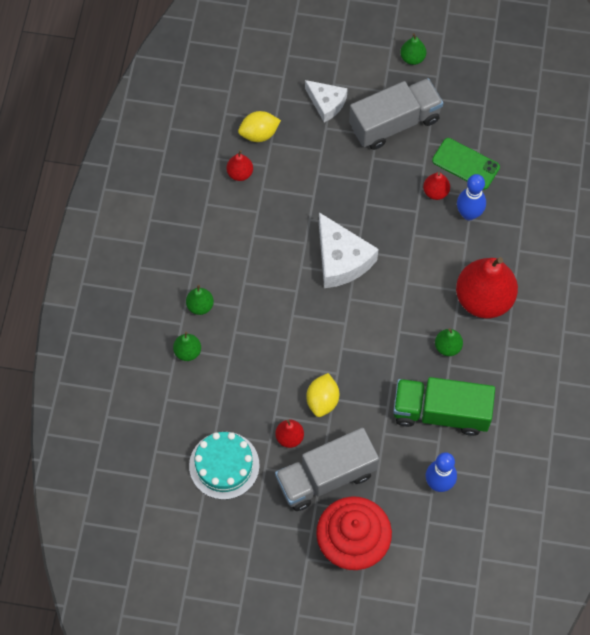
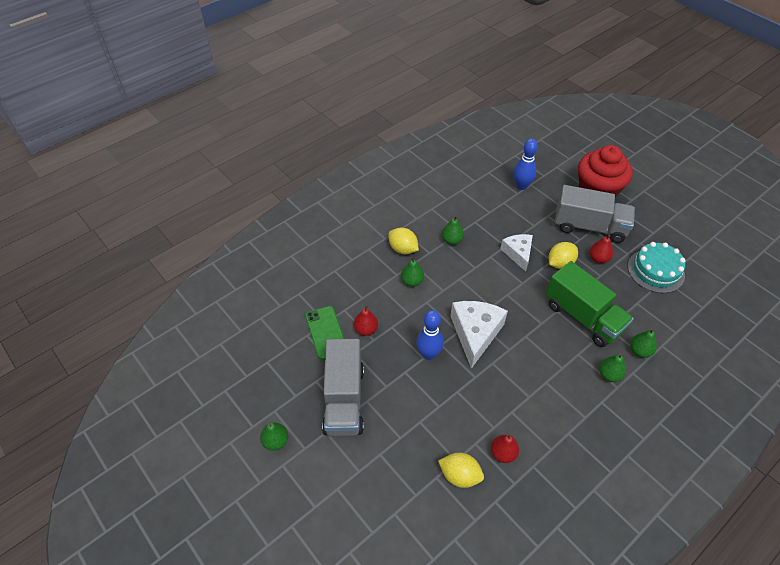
camera: 140 degrees left, 15 degrees down
white cheese [305,80,348,122] -> white cheese moved to [500,234,533,272]
grey truck [349,78,443,150] -> grey truck turned 105 degrees counterclockwise [322,339,364,436]
green truck [393,377,495,436] -> green truck moved to [546,261,634,347]
red pear [456,257,518,319] -> yellow lemon [388,228,419,254]
blue bowling pin [457,174,486,220] -> blue bowling pin moved to [416,310,444,360]
none -> green pear [401,257,424,287]

